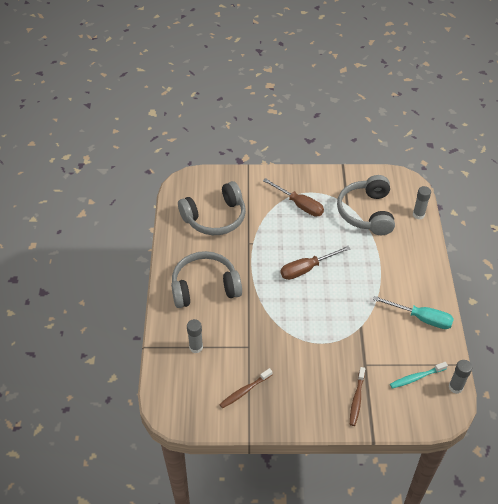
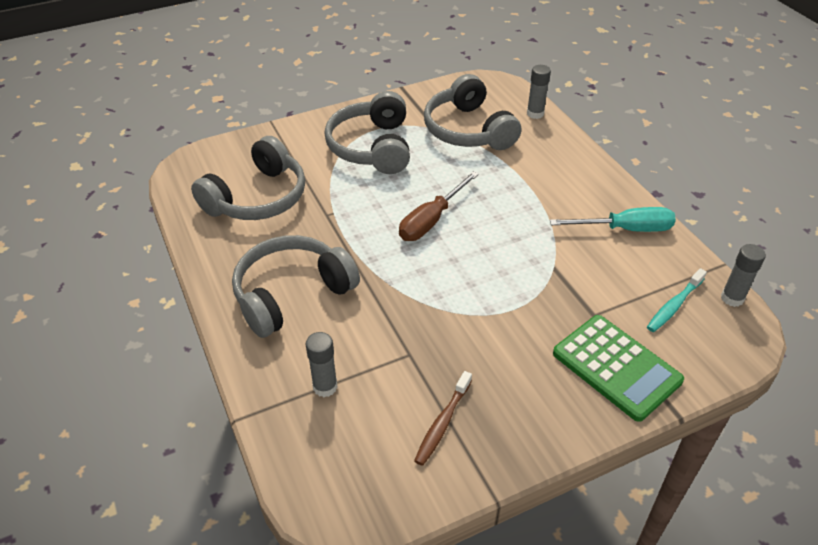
camera: 25 degrees left, 5 degrees down
brown screwdriver [263,178,324,217] -> grey headphones [324,91,410,174]
brown toothbrush [350,367,365,426] -> green calculator [553,315,684,422]

